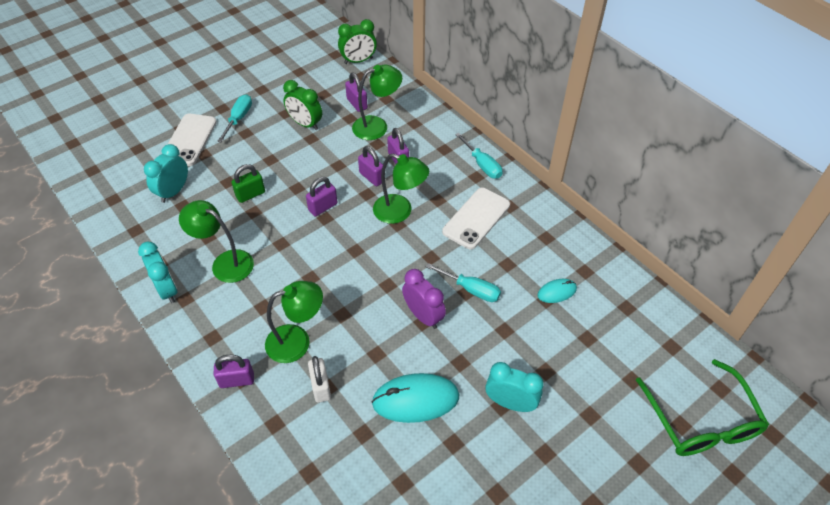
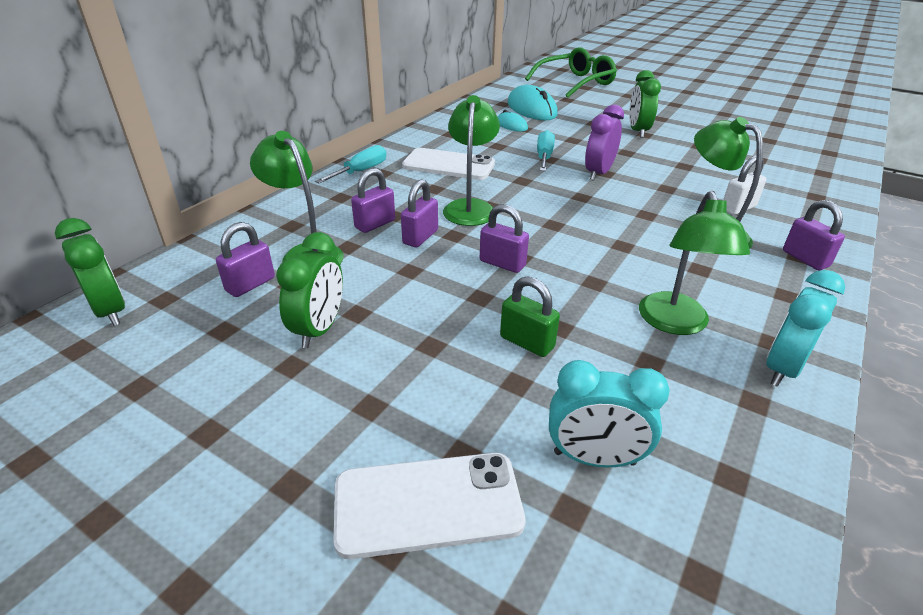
camera: 110 degrees left, 15 degrees down
turquoise screwdriver [217,94,252,142] -> none
turquoise mouse [372,373,459,423] -> turquoise mouse moved to [507,85,558,120]
turquoise clock [485,362,544,412] -> green clock [629,70,661,138]

